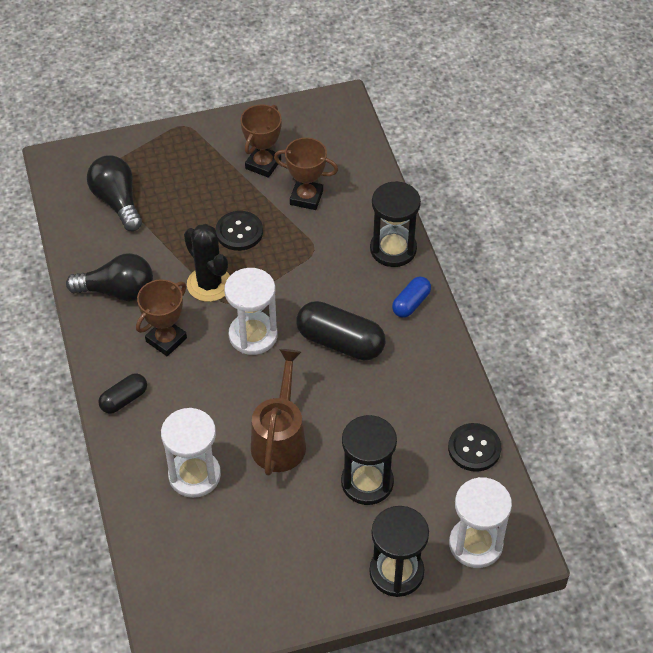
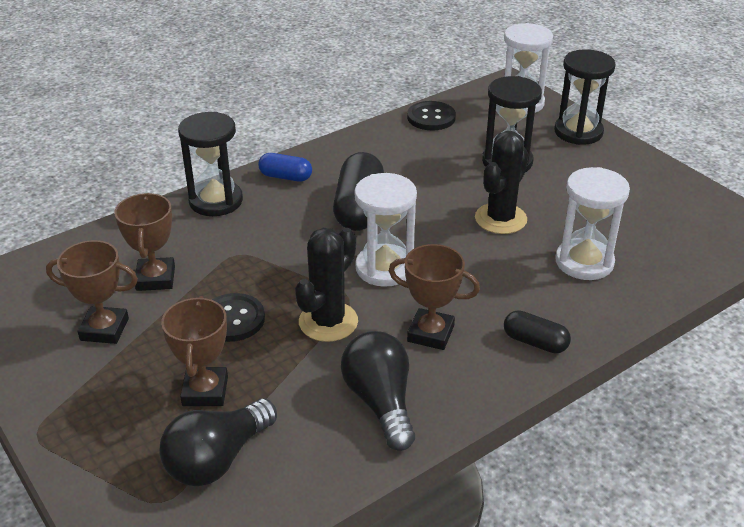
camera: 110 degrees left, 15 degrees down
brown watering can [251,349,306,476] -> black cactus [475,131,528,234]
none -> brown trophy [161,296,228,406]

